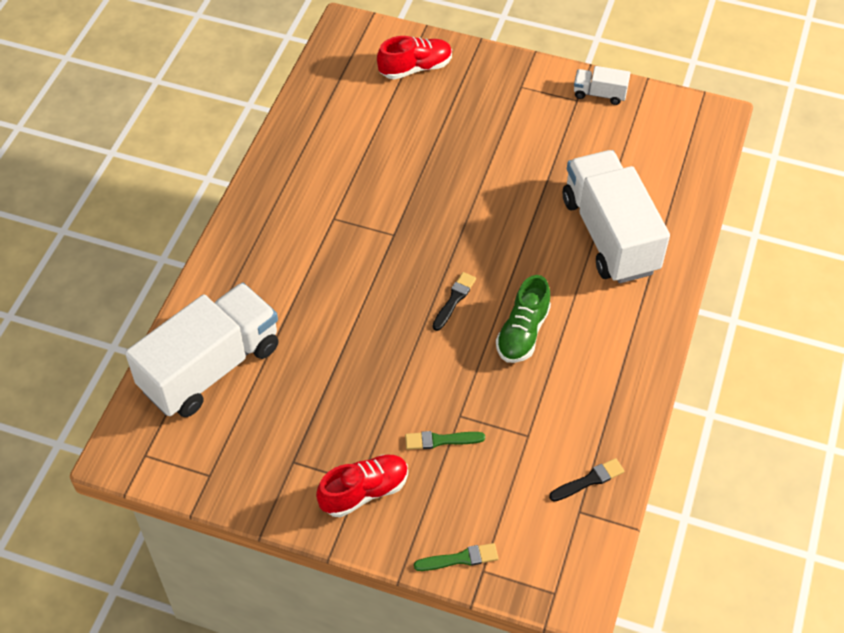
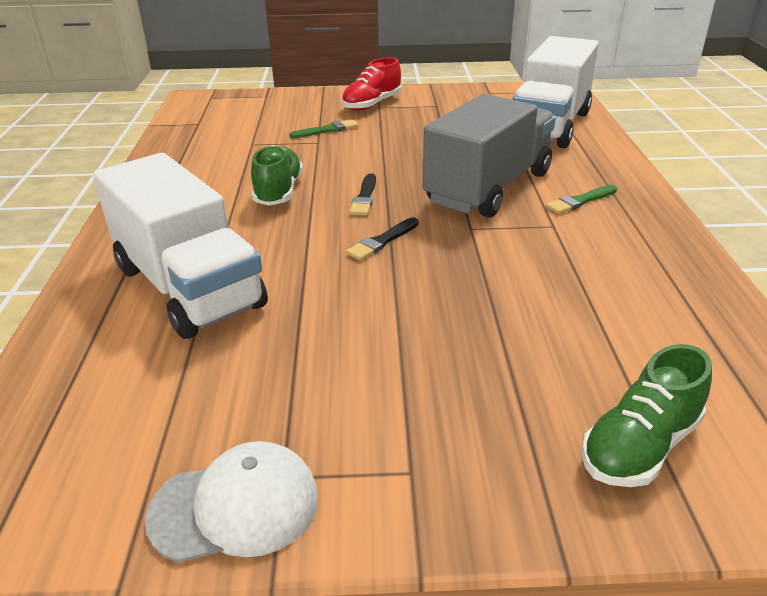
camera: 160 degrees right, 20 degrees down
red shoe [377,36,452,79] -> green shoe [581,344,712,487]
green brush [414,543,498,571] -> green brush moved to [546,185,617,214]
black brush [549,458,625,502] -> black brush moved to [346,217,419,261]
white truck [574,66,630,105] -> white cap [145,441,318,563]
none -> grey truck [423,94,556,218]

